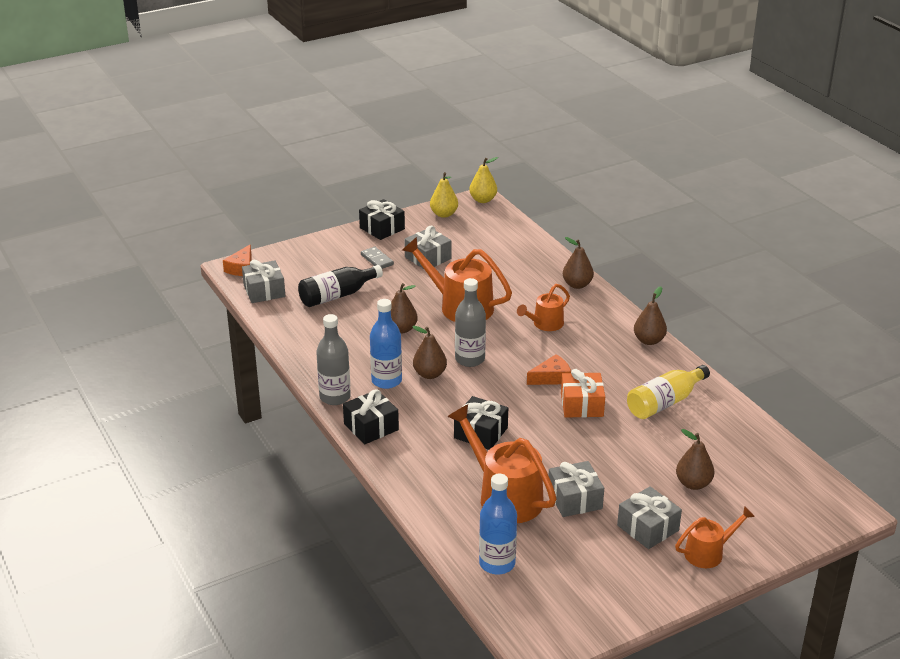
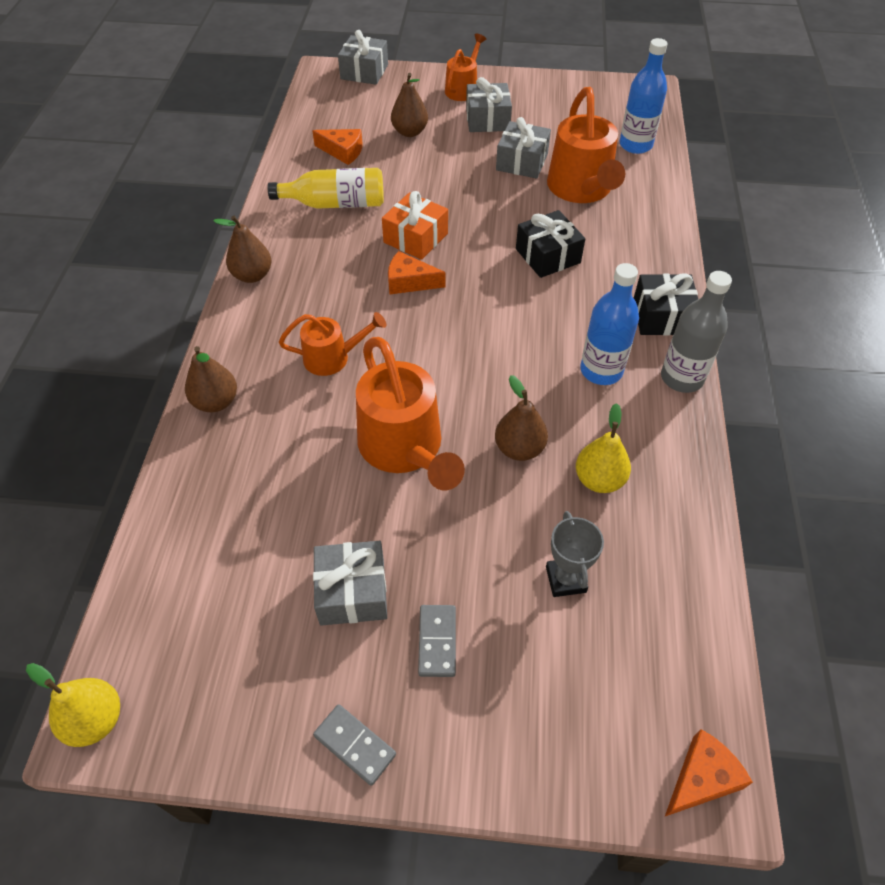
camera: 145 degrees left, 20 degrees up
grey gift [242,260,285,303] -> grey gift moved to [338,30,388,85]
black bottle [298,265,383,307] -> grey trophy [546,511,604,597]
black gift [359,199,405,240] -> grey domino [313,704,396,786]
brown pear [412,326,447,379] -> none
yellow pear [430,172,458,218] -> yellow pear moved to [576,403,631,493]
grey bottle [455,278,486,367] -> none
orange watering can [675,506,755,568] -> orange watering can turned 105 degrees clockwise [445,34,486,101]
none -> orange cheese [312,129,363,165]

